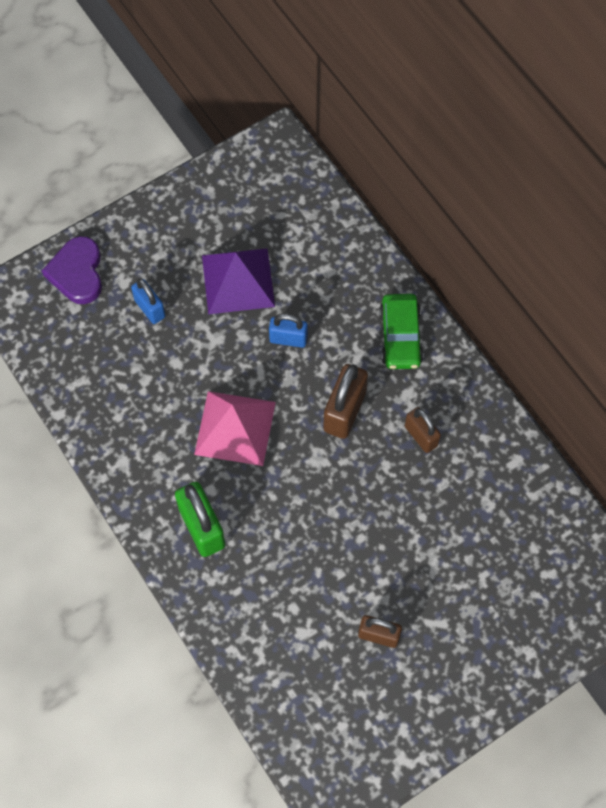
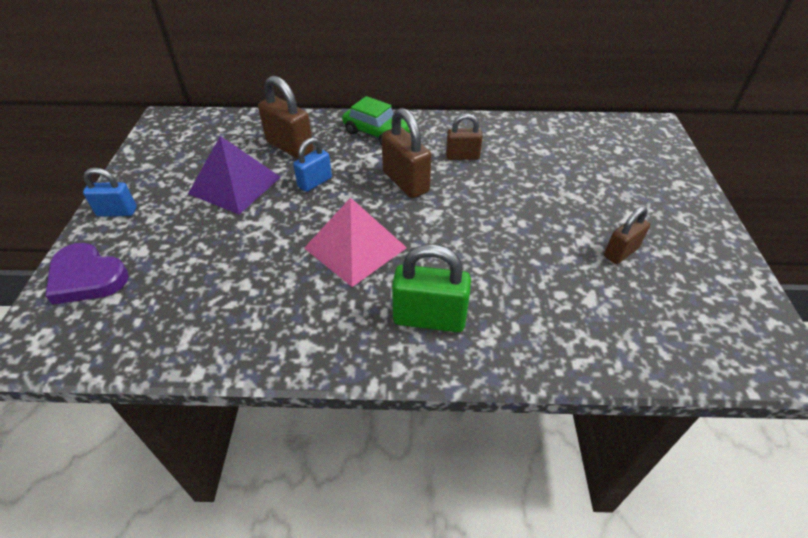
camera: 55 degrees left, 20 degrees down
blue padlock [131,279,166,324] -> blue padlock moved to [83,168,137,217]
none -> brown padlock [258,76,313,159]

